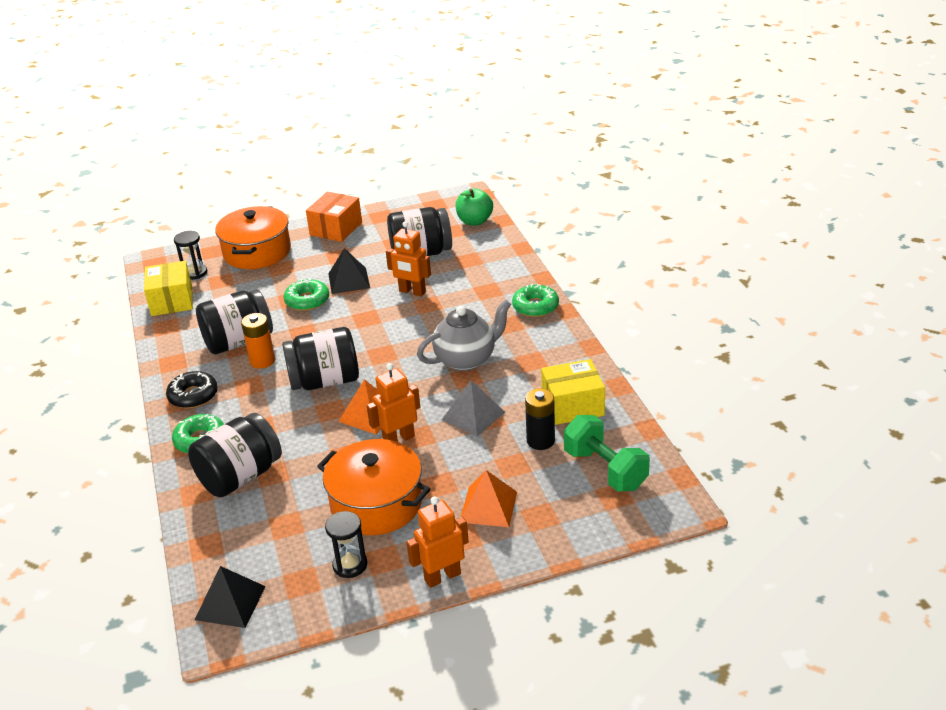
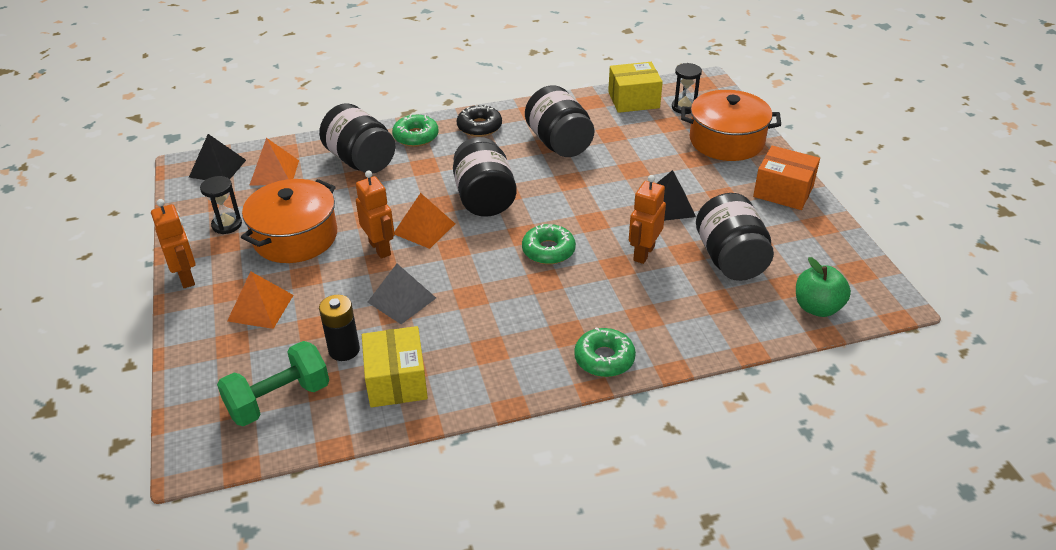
camera: 90 degrees right, 5 degrees up
orange battery [241,313,275,369] -> none
green donut [284,279,329,311] -> green donut moved to [522,224,576,264]
grey teapot [417,299,511,371] -> none
none -> orange pyramid [250,138,299,185]

